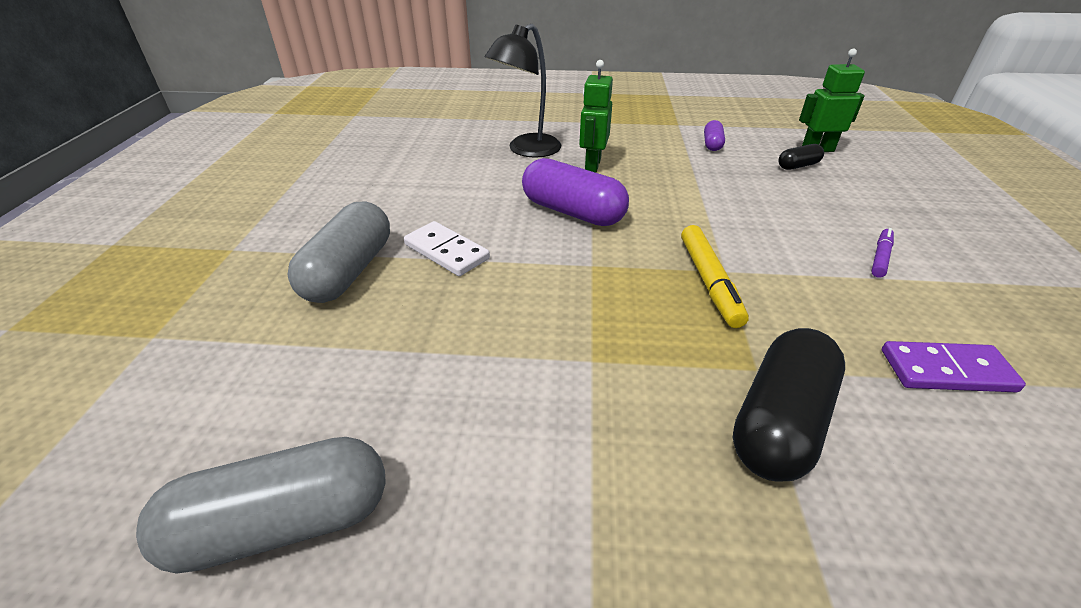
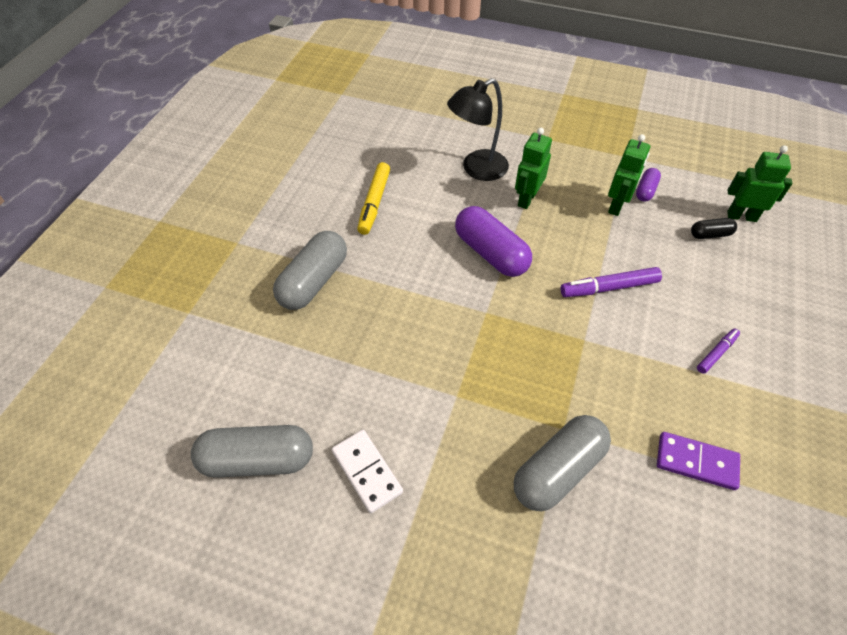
camera: 15 degrees right, 15 degrees up
white domino [404,221,490,276] -> white domino moved to [332,430,403,513]
yellow marker [681,225,749,328] -> yellow marker moved to [357,162,390,235]
black capsule [733,328,845,482] -> grey capsule [514,415,611,511]
none -> purple marker [560,267,662,297]
none -> green robot [608,134,650,216]

